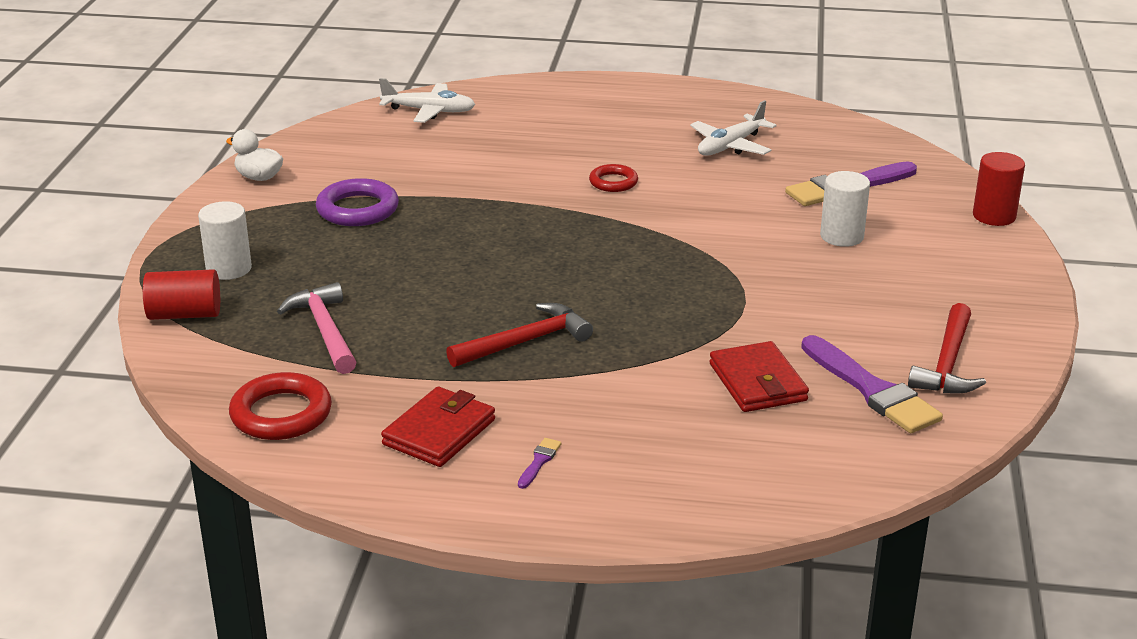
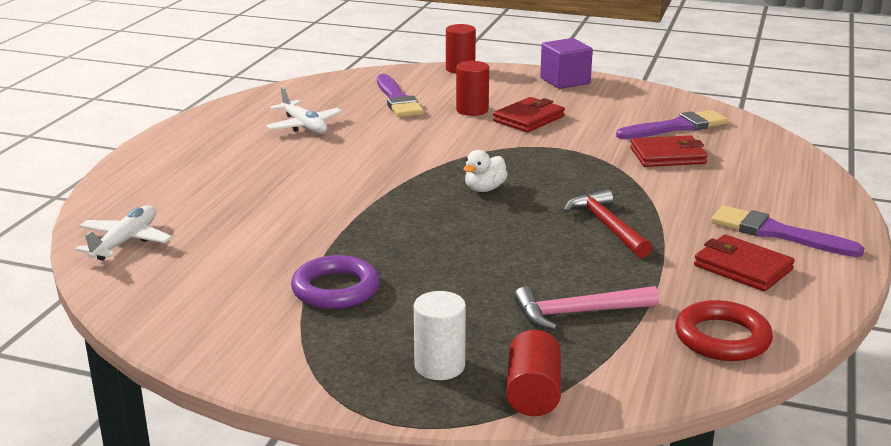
camera: 80 degrees left, 5 degrees down
white duck [226,129,283,181] -> white duck moved to [464,150,508,192]
purple brush [518,438,561,489] -> purple brush [711,205,864,257], size x2.40
red ring [589,164,638,192] -> none
white cylinder [820,171,870,247] -> red cylinder [456,61,489,116]
red hammer [908,303,986,393] -> none
none -> red wallet [493,97,565,132]
none -> purple cube [540,38,593,89]

